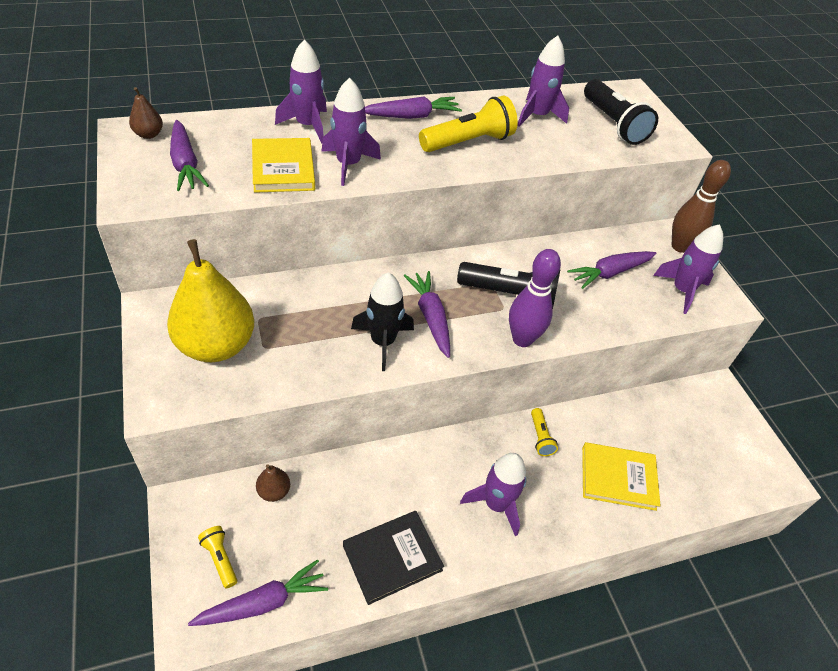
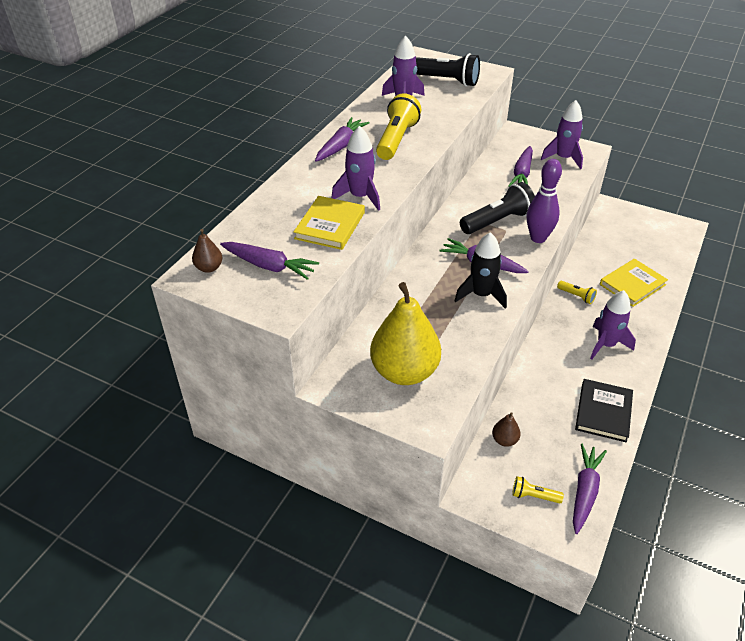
camera: 40 degrees left, 5 degrees down
yellow book [252,138,315,193] -> yellow book turned 75 degrees clockwise [294,196,365,250]
purple rocket [275,39,327,144] -> none
brown bowling pin [672,160,731,253] -> none

